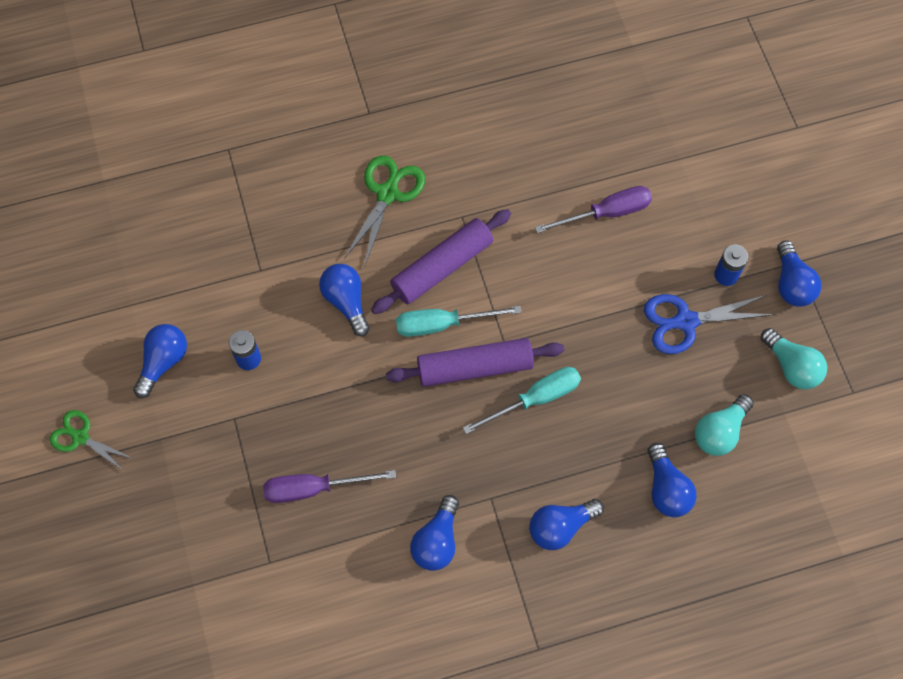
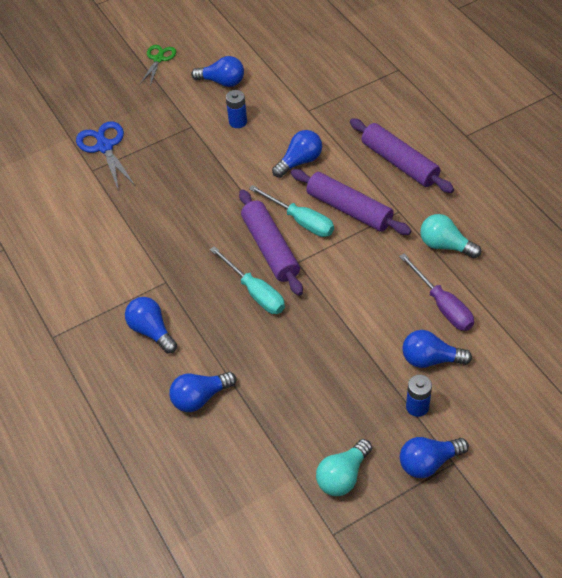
camera: 80 degrees right, 15 degrees down
purple screwdriver [263,470,396,503] -> none
green scissors [344,156,425,267] -> purple rolling pin [350,118,454,193]
turquoise screwdriver [396,306,522,337] -> turquoise screwdriver turned 150 degrees clockwise [249,185,334,237]
blue light bulb [410,495,459,571] -> blue light bulb moved to [402,330,472,368]
blue scissors [644,294,774,354] -> blue scissors moved to [76,121,135,191]
turquoise light bulb [695,394,754,456] -> turquoise light bulb moved to [420,214,481,258]

